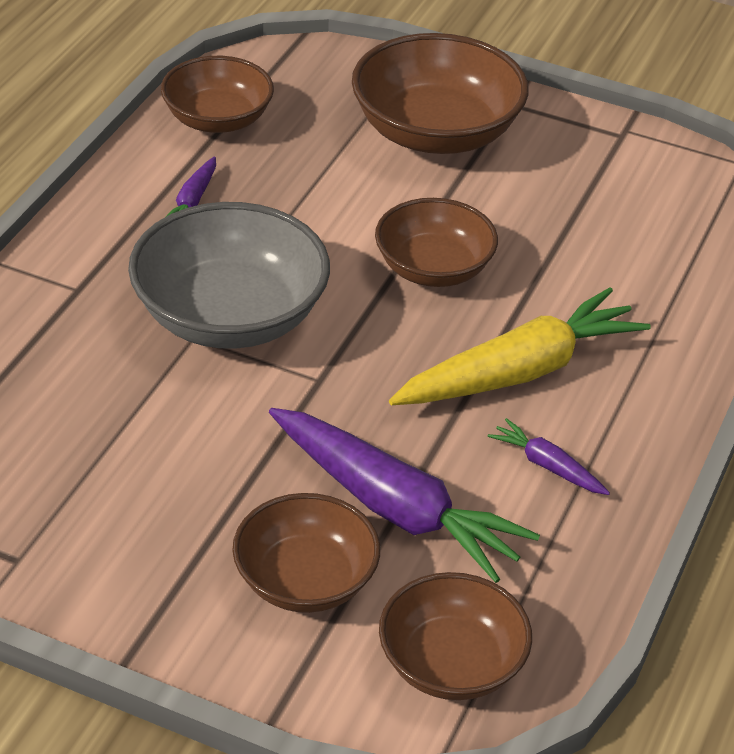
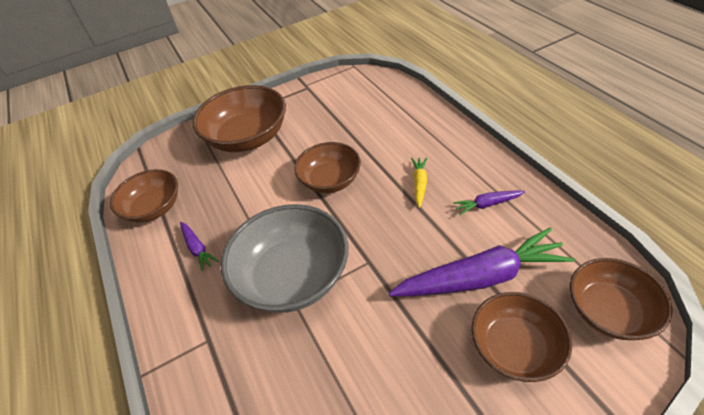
camera: 45 degrees left, 5 degrees up
yellow carrot [389,287,651,405] -> yellow carrot [411,157,427,208], size x0.45

